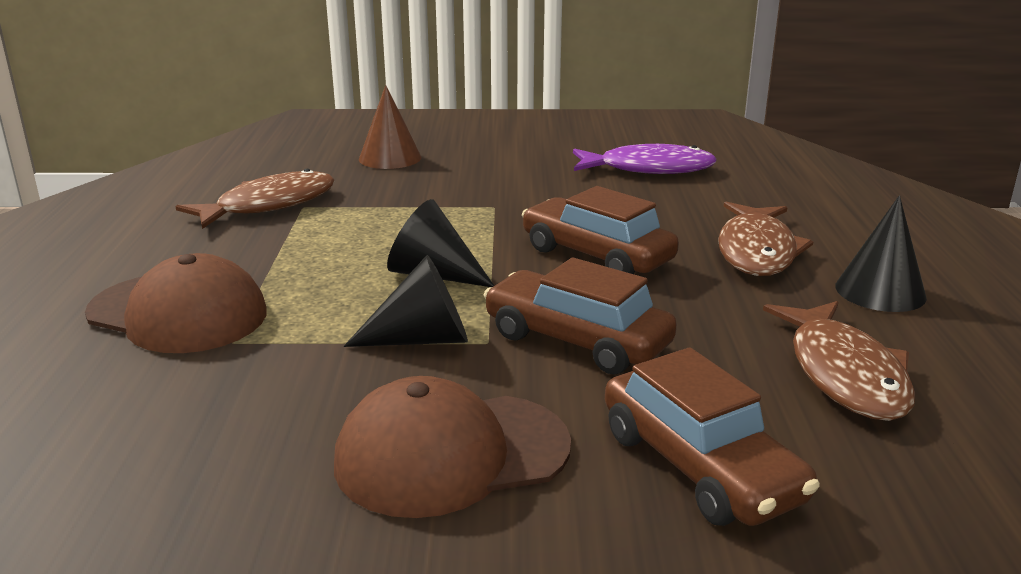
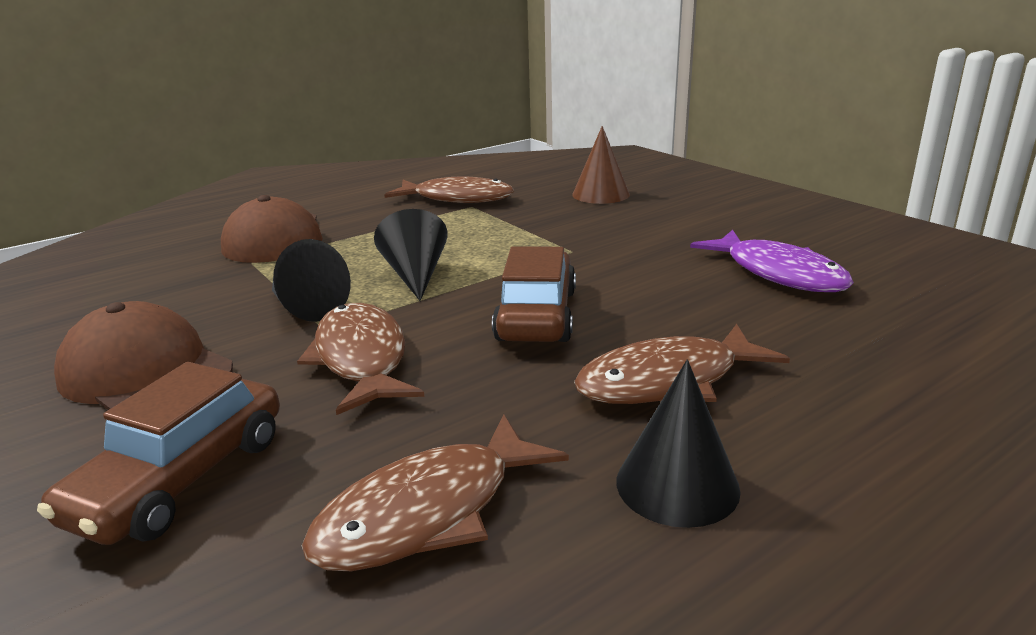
camera: 55 degrees right, 0 degrees up
brown car [484,258,677,374] -> brown fish [297,303,424,415]

